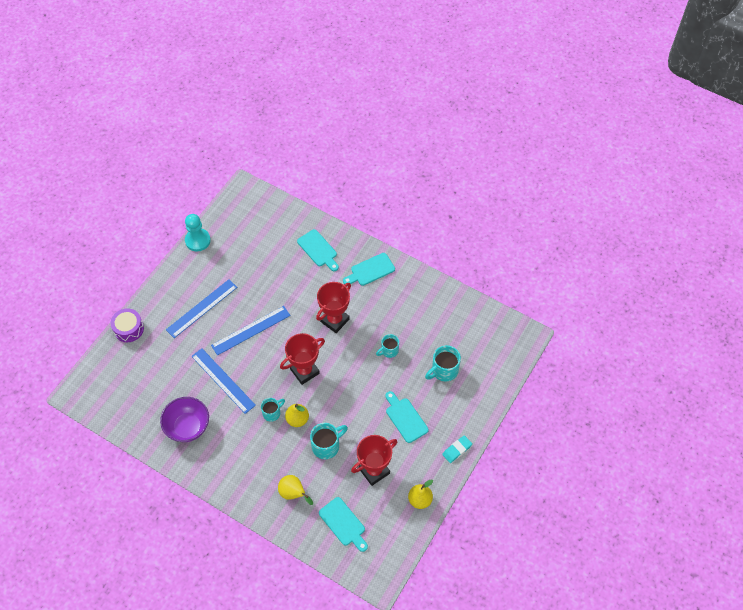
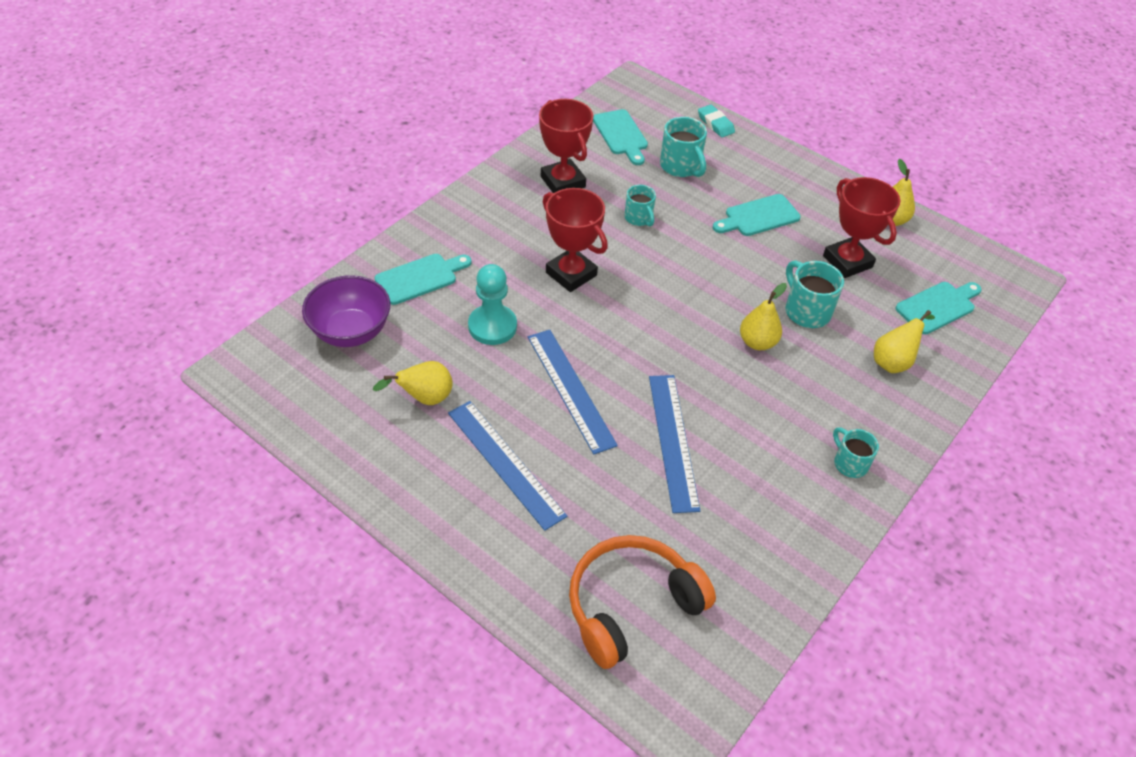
camera: 85 degrees left, 10 degrees down
purple drum [111,308,144,342] -> none
purple bowl [160,397,209,442] -> purple bowl moved to [302,275,390,347]
turquoise pawn [185,214,211,252] -> turquoise pawn moved to [468,264,517,345]
blue ruler [191,348,256,414] -> blue ruler turned 60 degrees counterclockwise [649,375,700,513]
turquoise mug [261,398,285,422] -> turquoise mug moved to [833,427,879,478]
red trophy [280,333,325,385] -> red trophy moved to [539,99,594,193]
turquoise cutting board [343,253,395,286] -> turquoise cutting board moved to [593,109,648,165]
turquoise eraser [442,435,472,463] -> turquoise eraser moved to [698,104,735,138]
none -> yellow pear [373,361,452,405]
none -> orange headphones [569,535,716,669]

